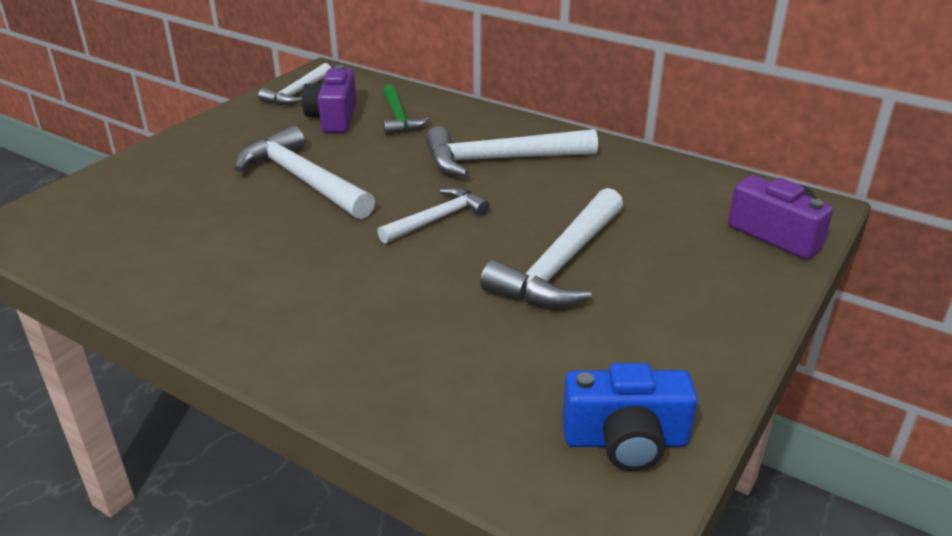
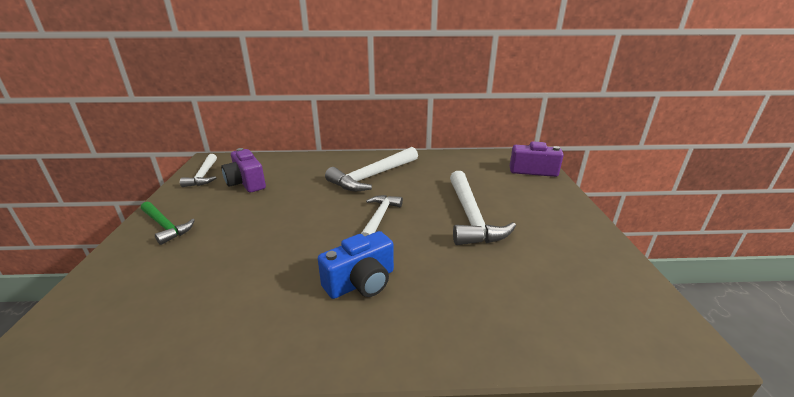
camera: 35 degrees left, 5 degrees down
white hammer [235,126,375,219] -> none
green hammer [383,84,429,135] -> green hammer moved to [141,202,195,245]
blue camera [562,363,698,471] -> blue camera moved to [318,231,394,299]

